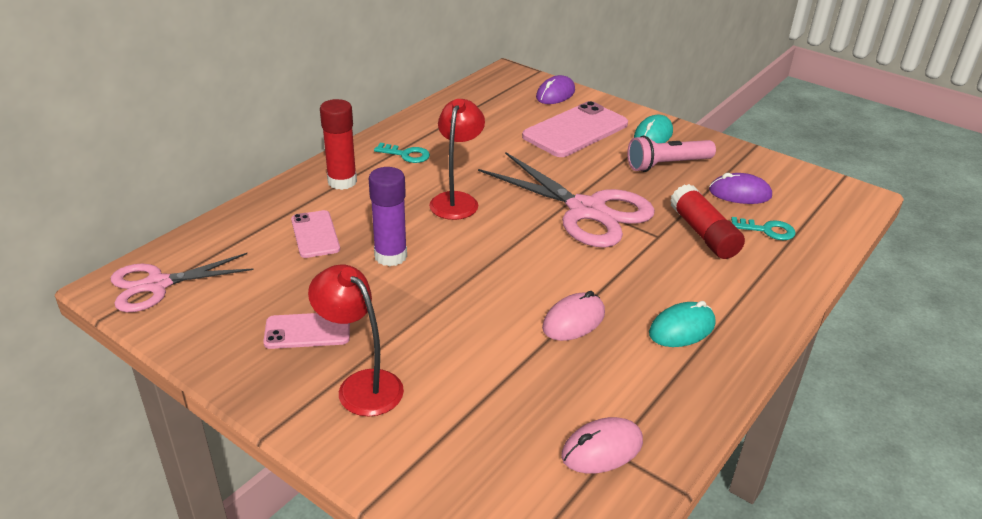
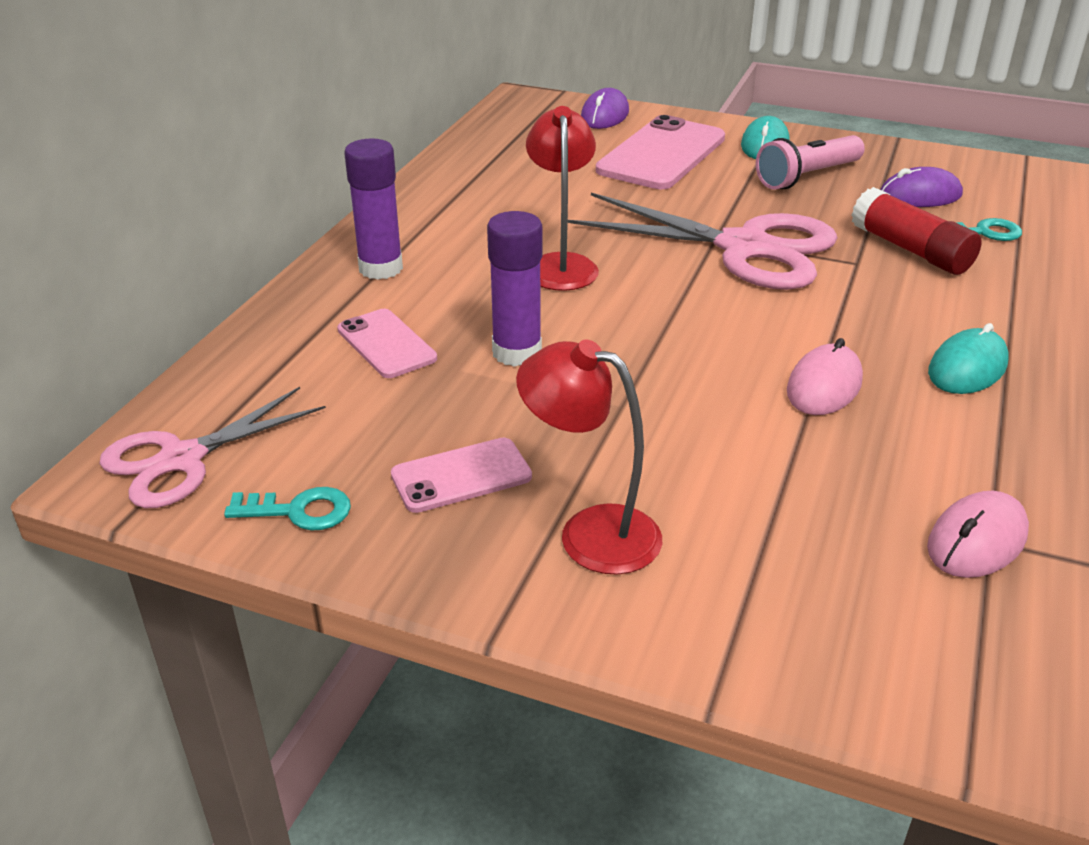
camera: 15 degrees left, 0 degrees up
red glue stick [320,99,357,190] -> purple glue stick [344,138,403,280]
turquoise key [374,143,430,163] -> turquoise key moved to [224,487,351,530]

